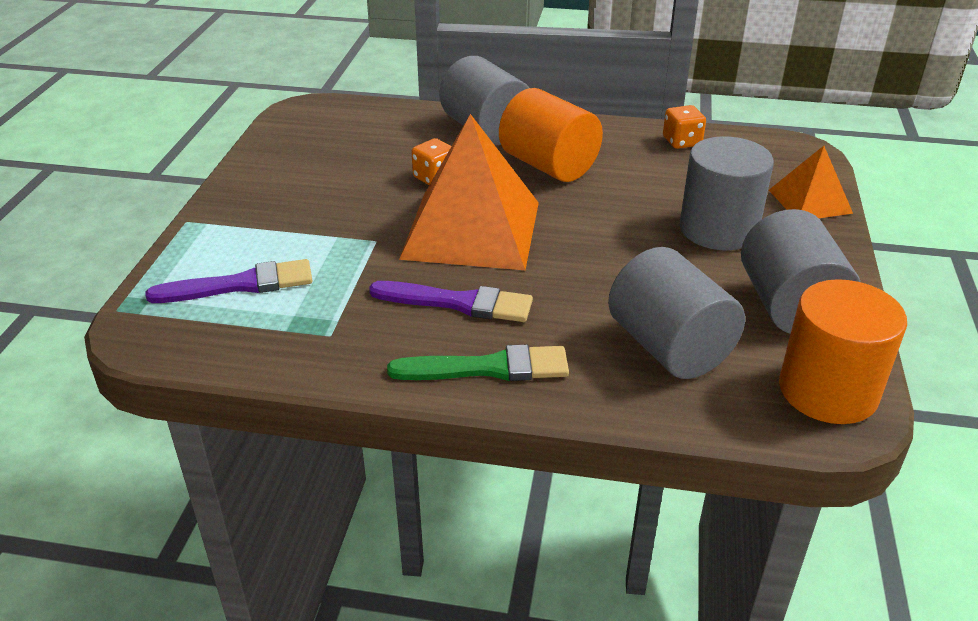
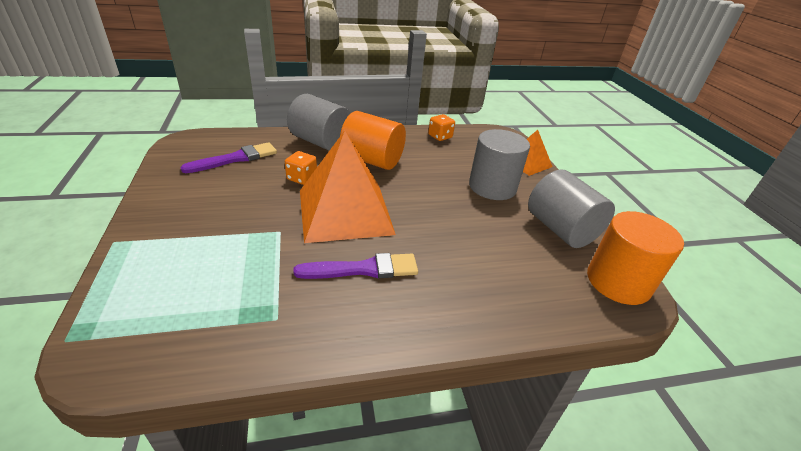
camera: 25 degrees left, 0 degrees up
purple brush [145,259,312,303] -> purple brush moved to [180,142,277,173]
green brush [387,344,569,381] -> none
grey cylinder [608,247,745,379] -> none

